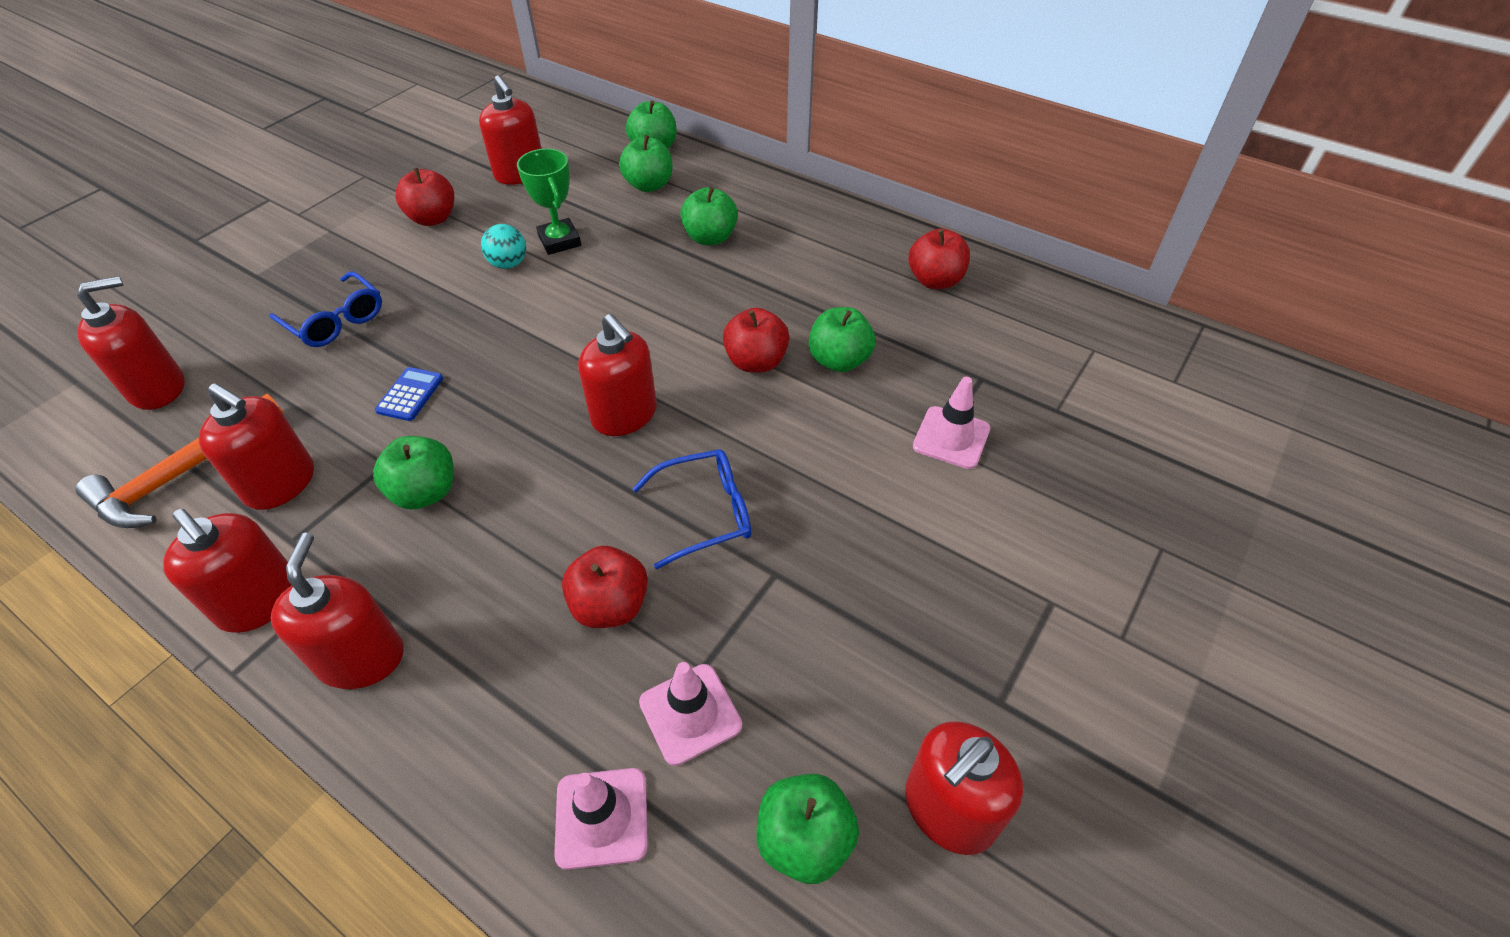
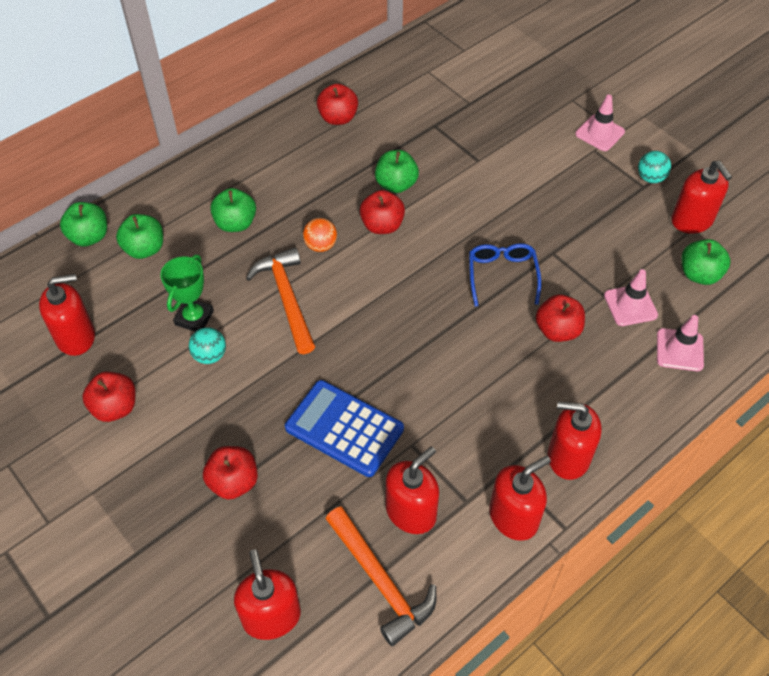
camera: 75 degrees left, 5 degrees up
blue glasses [269,271,382,347] -> red apple [203,446,258,500]
green apple [373,436,454,510] -> none
blue calculator [375,367,443,421] -> blue calculator [285,380,404,477], size x2.11
green trophy [517,148,581,255] -> green trophy turned 60 degrees counterclockwise [160,255,214,331]
red soap dispenser [578,314,657,436] -> none
pink traffic cone [913,377,990,469] -> pink traffic cone moved to [575,95,625,151]
none -> orange hammer [246,248,315,354]
none -> orange ball [303,218,337,252]
none -> turquoise ball [638,151,671,183]

